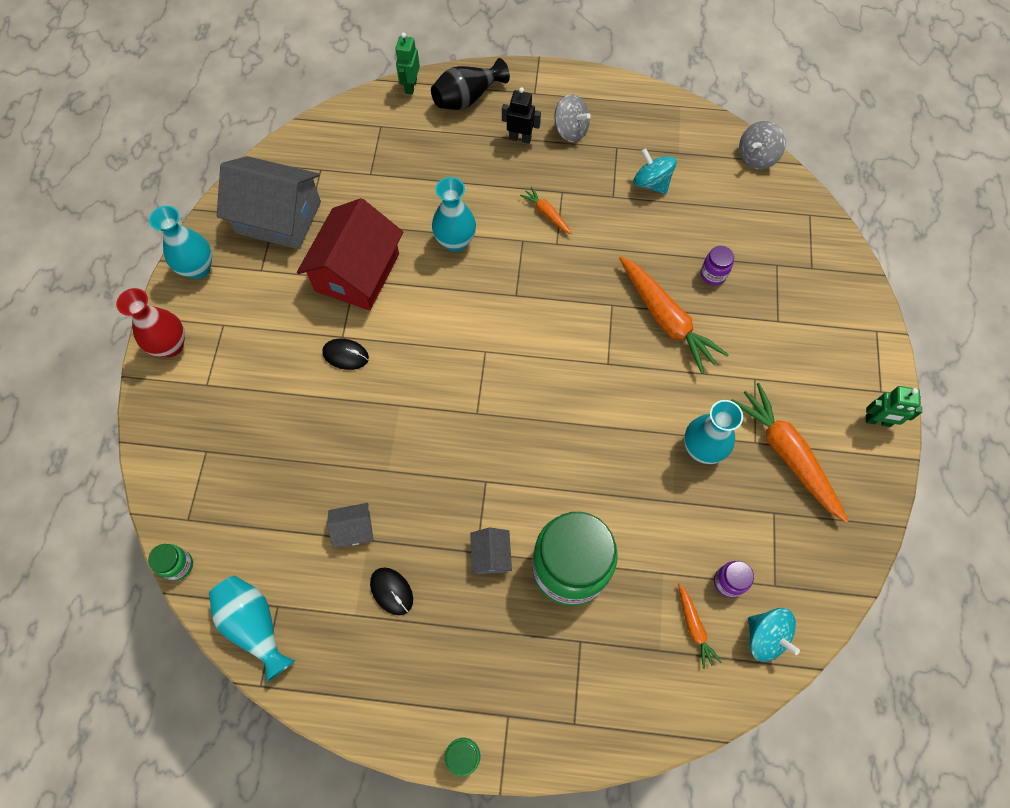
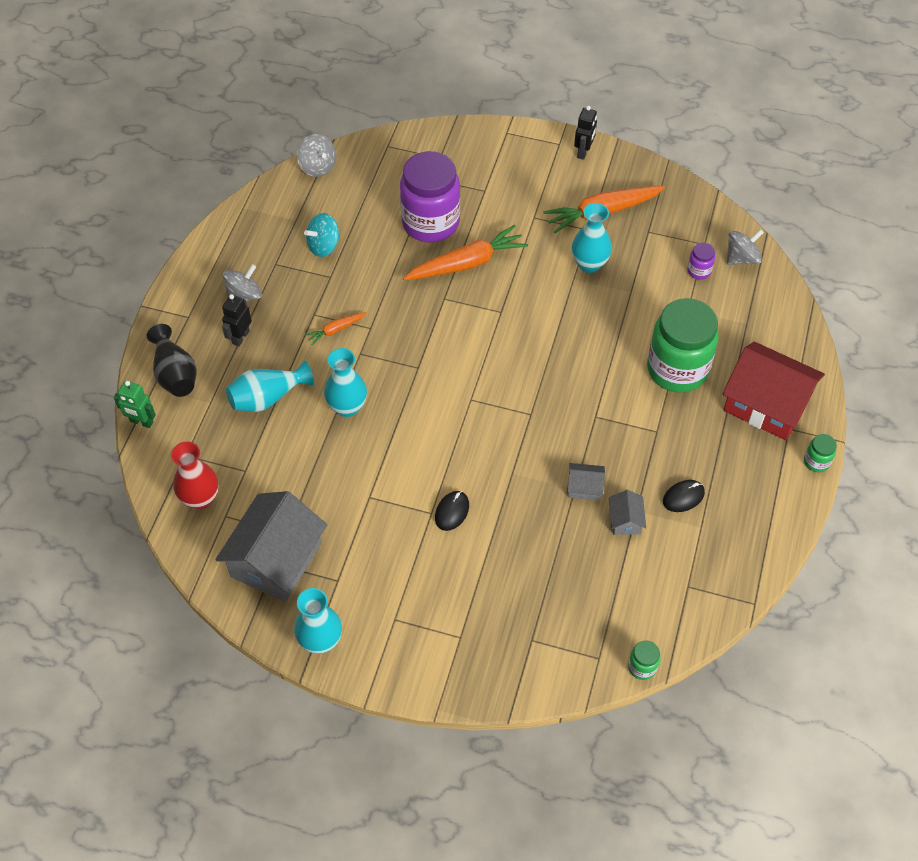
camera: 80 degrees left, 10 degrees down
red vase [116,288,185,357] -> red vase moved to [171,441,219,509]
turquoise vase [209,576,295,682] -> turquoise vase moved to [226,361,314,412]
red house [297,198,403,311] -> red house moved to [722,342,825,440]
grey house [470,528,512,574] -> grey house moved to [567,463,605,501]
orange carrot [678,583,721,669] -> none
purple jar [701,246,734,285] -> purple jar [400,151,460,243], size x2.44
turquoise spinning top [748,608,800,662] -> grey spinning top [727,229,764,265]
green robot [866,386,922,427] -> black robot [574,106,597,160]

